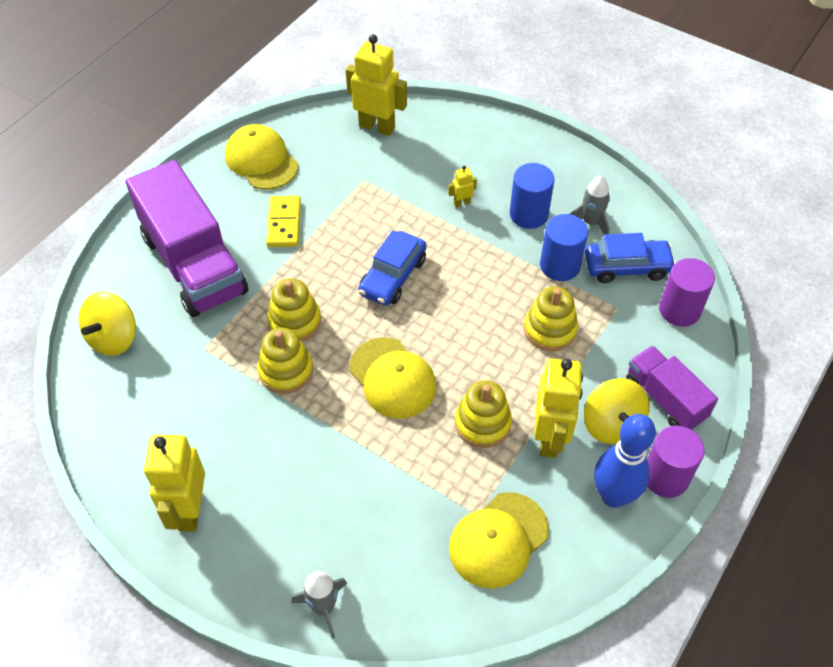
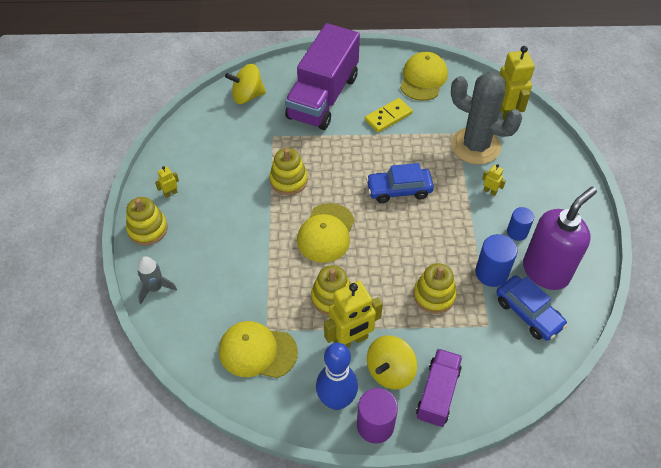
camera: 55 degrees right, 0 degrees up
yellow robot [144,435,205,531] -> yellow robot [155,166,179,198], size x0.44
yellow stacking toy [267,278,321,342] -> yellow stacking toy moved to [126,197,168,245]
blue cylinder [510,163,554,229] -> blue cylinder [507,207,534,241], size x0.66
grey rocket [570,176,610,234] -> purple soap dispenser [523,186,597,290]
purple cylinder [659,258,715,327] -> none
none -> grey cactus [451,72,522,165]

